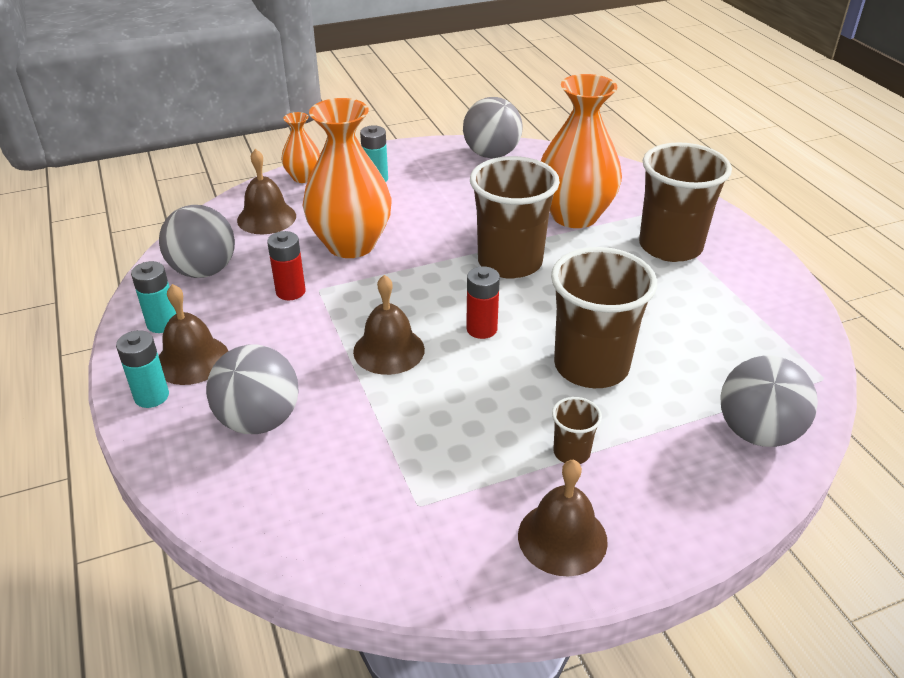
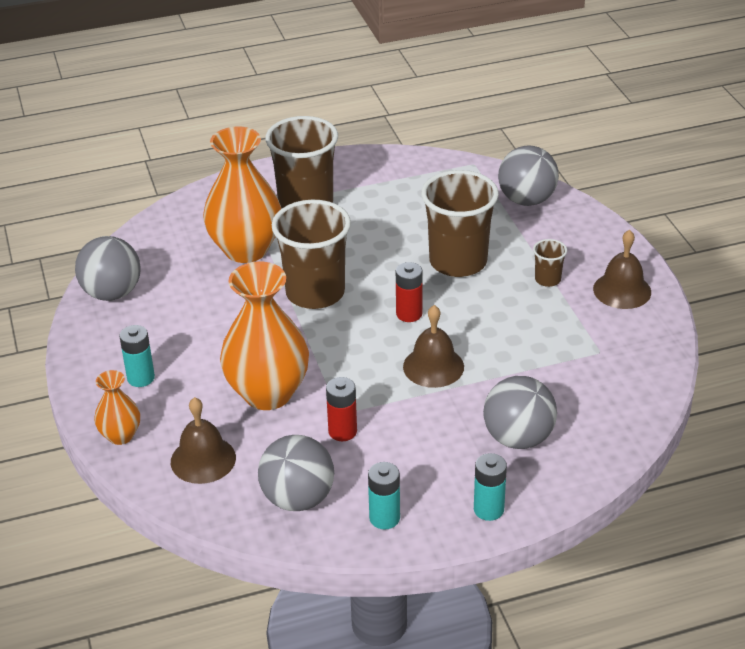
camera: 85 degrees left, 0 degrees up
brown bell [159,284,228,385] -> none

